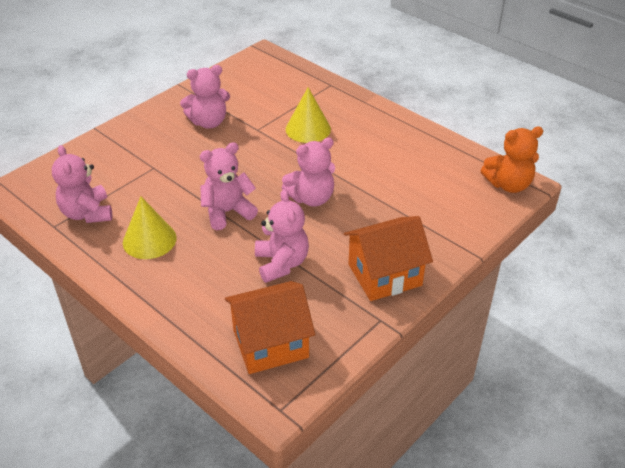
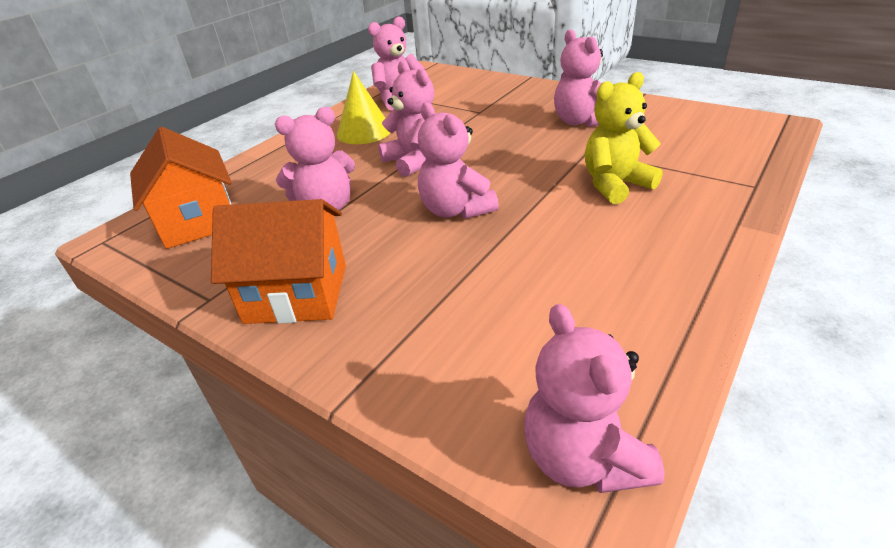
camera: 85 degrees right, 5 degrees down
yellow cone [286,87,331,143] -> yellow teddy bear [585,72,663,204]
orange house [344,216,433,301] -> orange house turned 60 degrees counterclockwise [211,199,346,324]
orange teddy bear [481,127,543,193] -> pink teddy bear [524,304,664,493]

